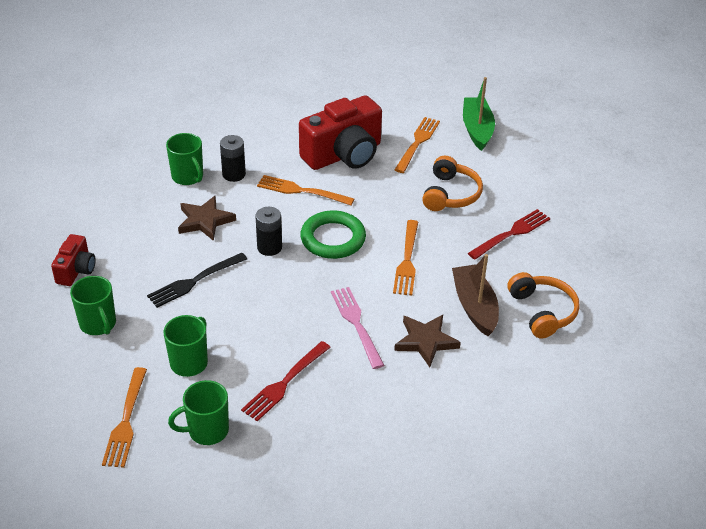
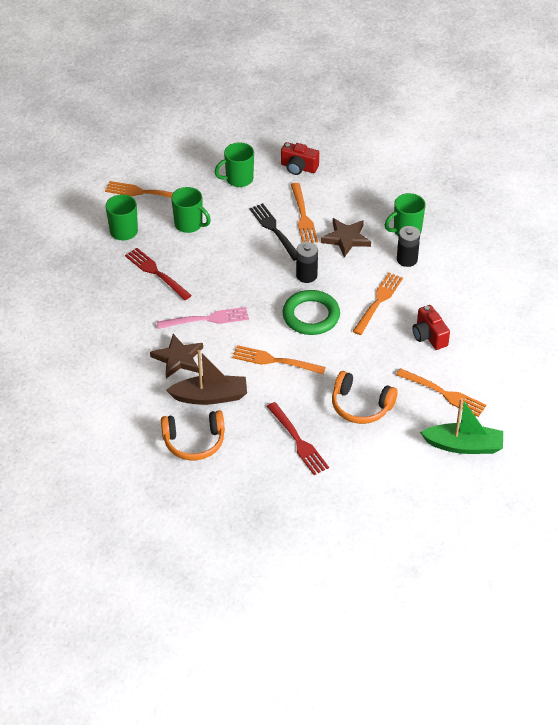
camera: 100 degrees right, 5 degrees up
red camera [299,95,382,170] -> red camera [412,305,450,350], size x0.52
none -> orange fork [291,183,318,243]

